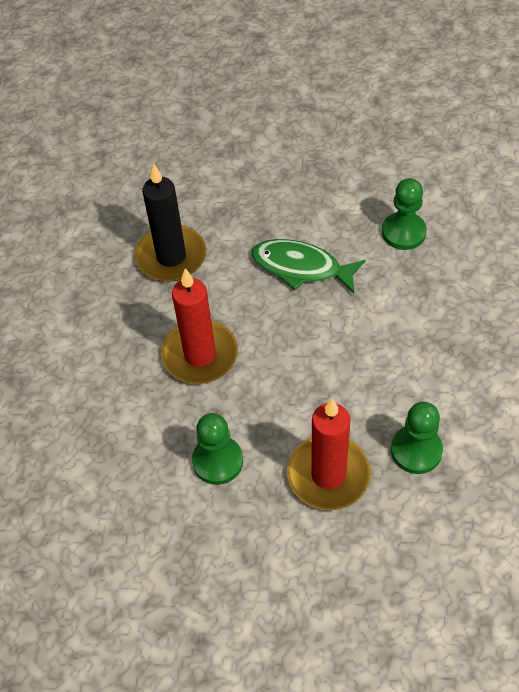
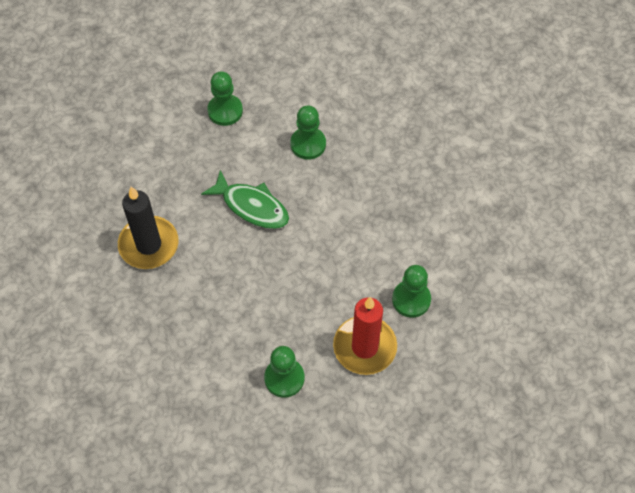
camera: 35 degrees left, 5 degrees up
red candle [161,268,238,384] -> none
green fish [251,239,365,293] -> green fish turned 135 degrees counterclockwise [201,170,289,229]
none -> green pawn [207,71,243,126]

